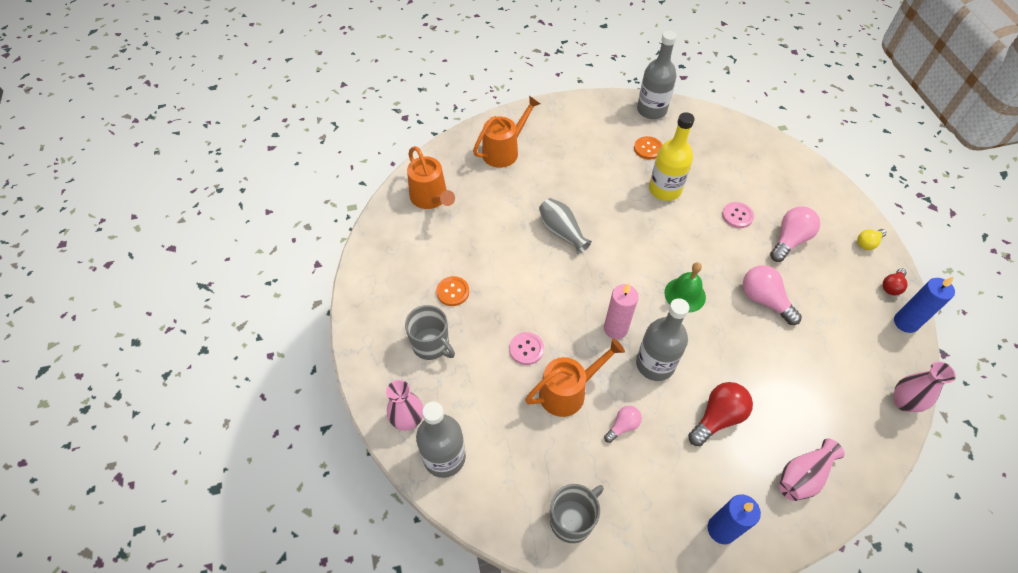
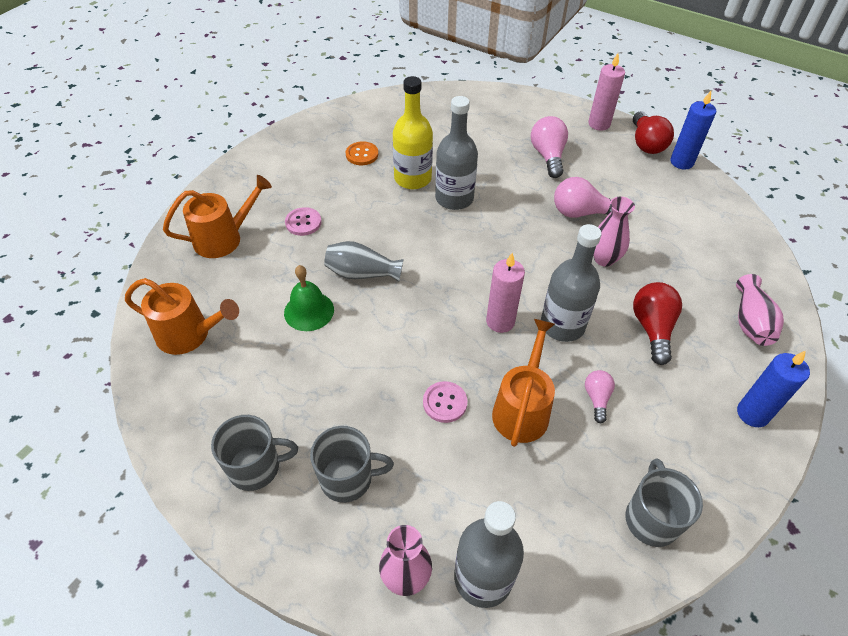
camera: 45 degrees left, 5 degrees down
orange button [436,276,469,306] -> none
orange watering can [473,96,540,168] -> orange watering can turned 60 degrees clockwise [163,175,272,258]
grey bottle [637,31,677,119] -> grey bottle moved to [435,96,478,210]
green bell [664,262,706,313] -> green bell moved to [284,265,334,331]
pink button [722,202,754,228] -> pink button moved to [285,207,322,236]
yellow light bulb [857,229,887,250] -> pink candle [588,53,625,131]
red light bulb [882,268,908,295] -> red light bulb [633,111,674,154], size x1.72
pink vase [894,361,956,412] -> pink vase moved to [593,197,635,267]
none -> grey mug [211,415,298,491]

